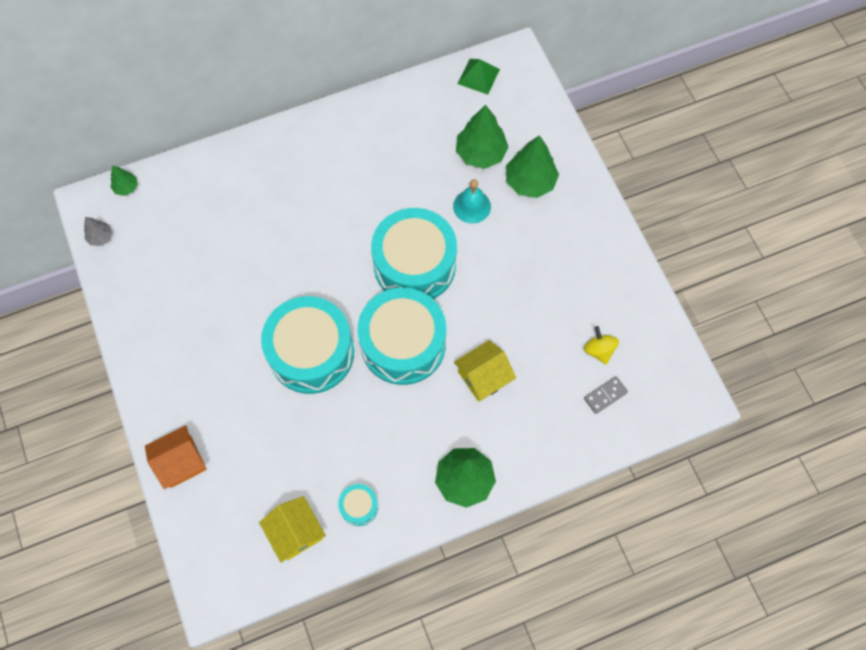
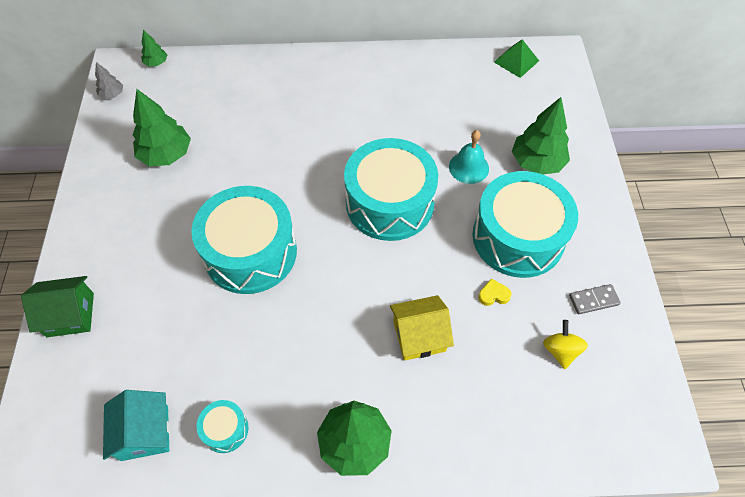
camera: 20 degrees right, 10 degrees down
orange house [145,425,207,489] -> green house [21,276,94,337]
yellow house [259,496,326,563] -> turquoise house [103,390,170,461]
turquoise drum [358,288,446,385] -> turquoise drum moved to [473,171,578,278]
green tree [456,105,509,169] -> green tree moved to [133,89,191,166]
grey domino [584,376,628,414] -> grey domino moved to [569,284,621,314]
none -> yellow heart [478,278,512,306]

